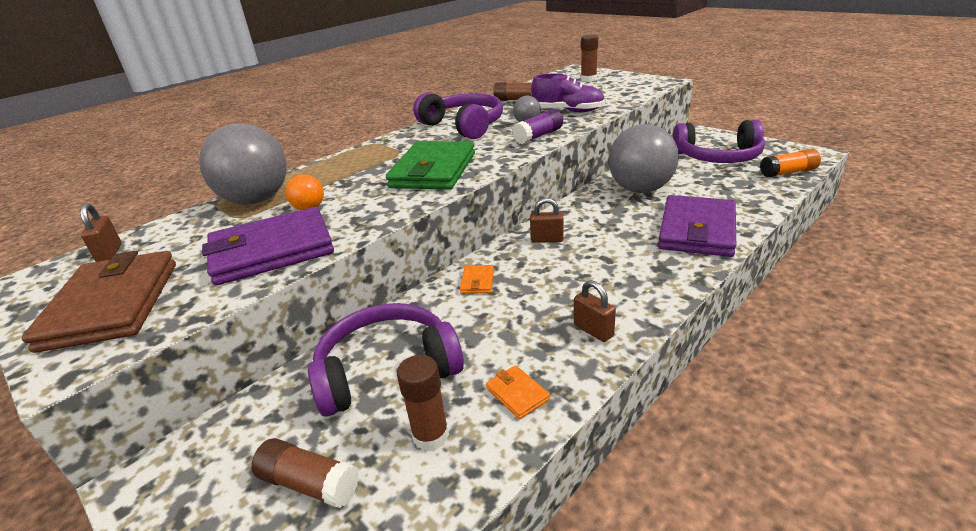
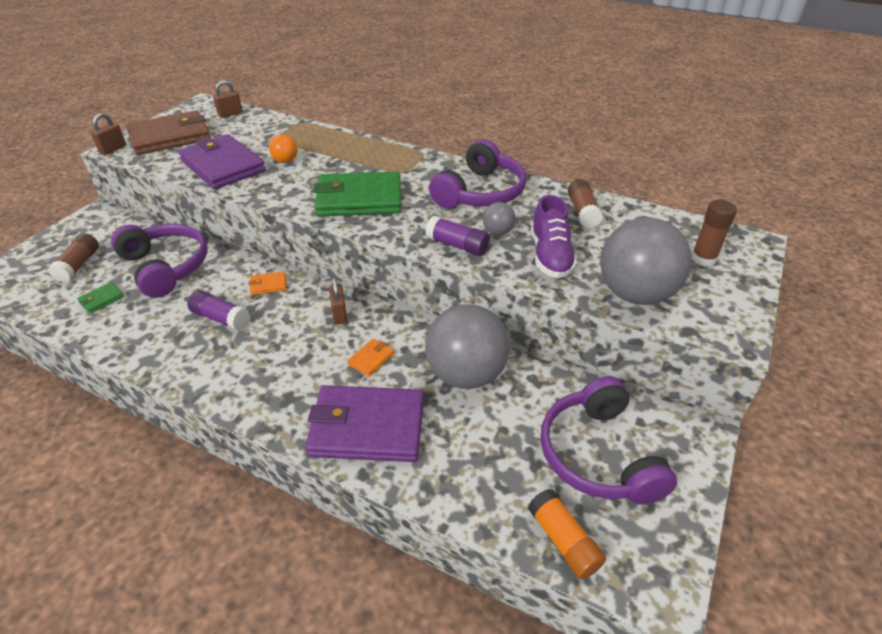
camera: 70 degrees right, 10 degrees up
grey ball [199,123,287,205] -> grey ball moved to [600,217,692,305]
brown glue stick [397,355,449,451] -> green wallet [77,282,124,313]
orange wallet [486,365,550,419] -> orange wallet moved to [347,338,394,377]
brown padlock [574,280,616,342] -> brown padlock moved to [91,113,126,155]
none -> purple glue stick [187,290,250,330]

